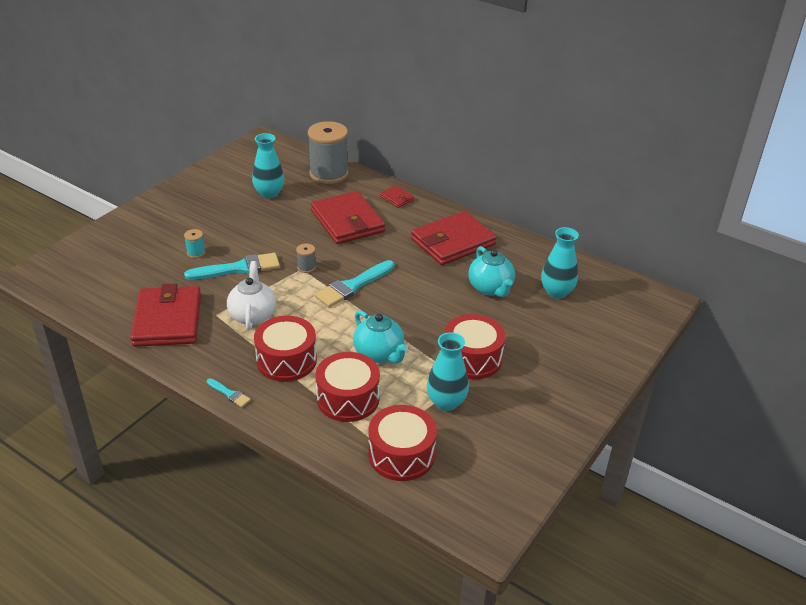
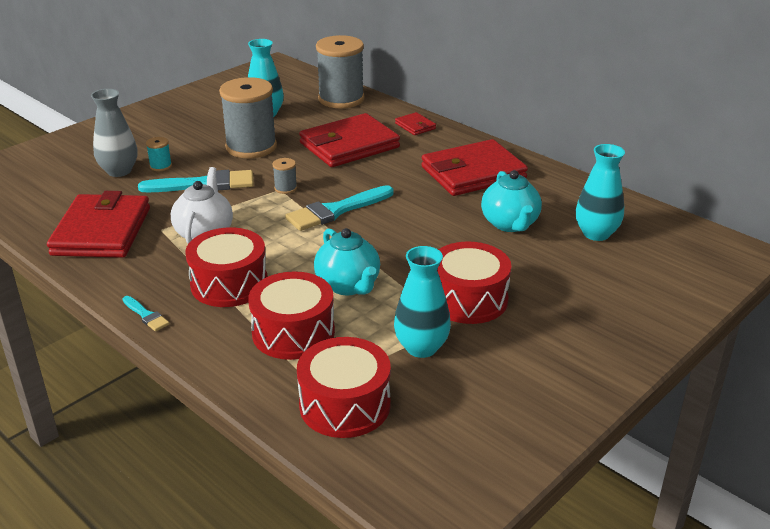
camera: 10 degrees right, 5 degrees down
red wallet [311,191,385,244] -> red wallet turned 75 degrees clockwise [299,113,400,167]
none -> grey vase [91,89,138,177]
none -> grey spool [219,77,277,158]

